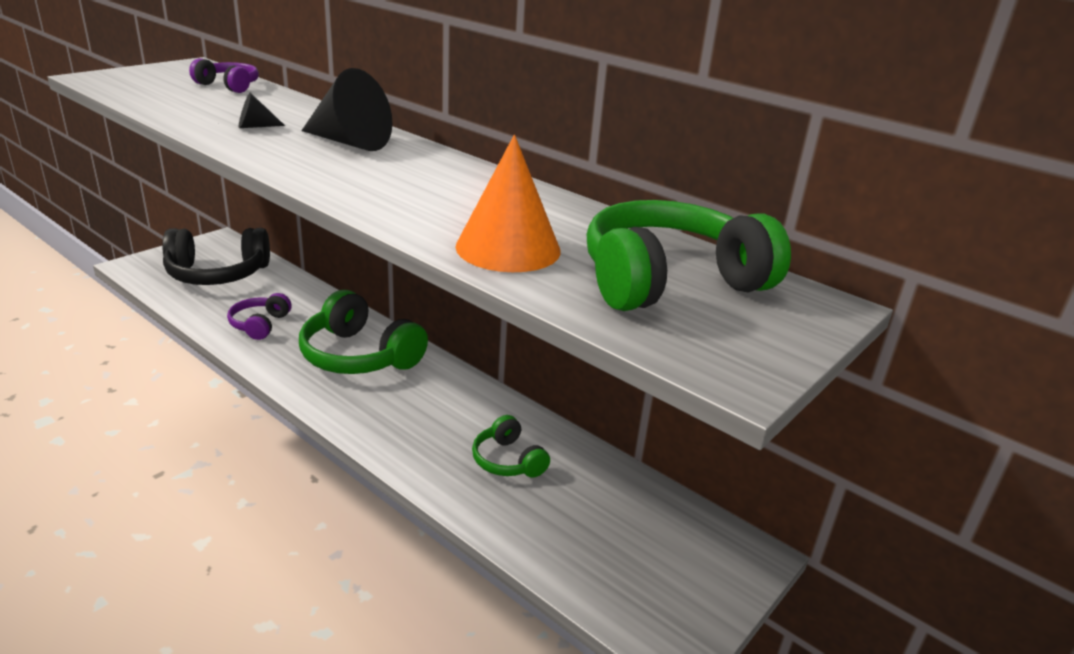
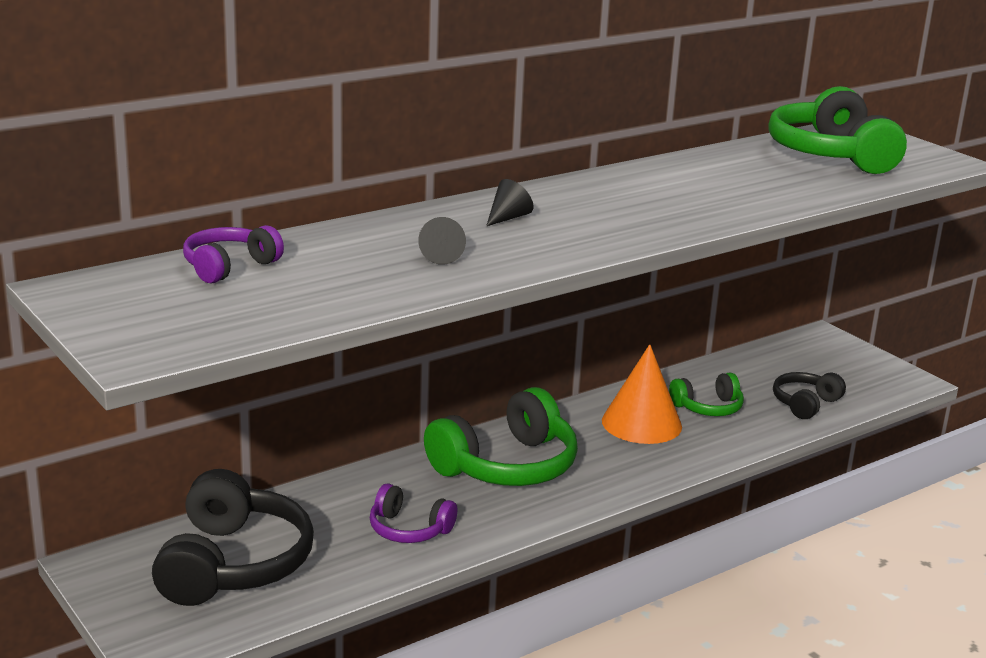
camera: 75 degrees left, 5 degrees down
black cone [301,68,392,151] -> black cone [486,179,534,226], size x0.47
orange cone [455,135,561,272] -> orange cone moved to [602,344,682,444]
none -> black headphones [773,372,846,419]

